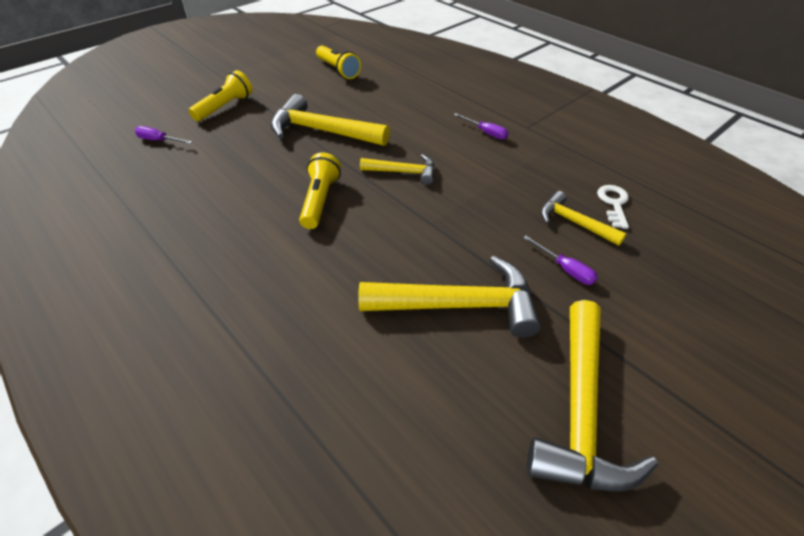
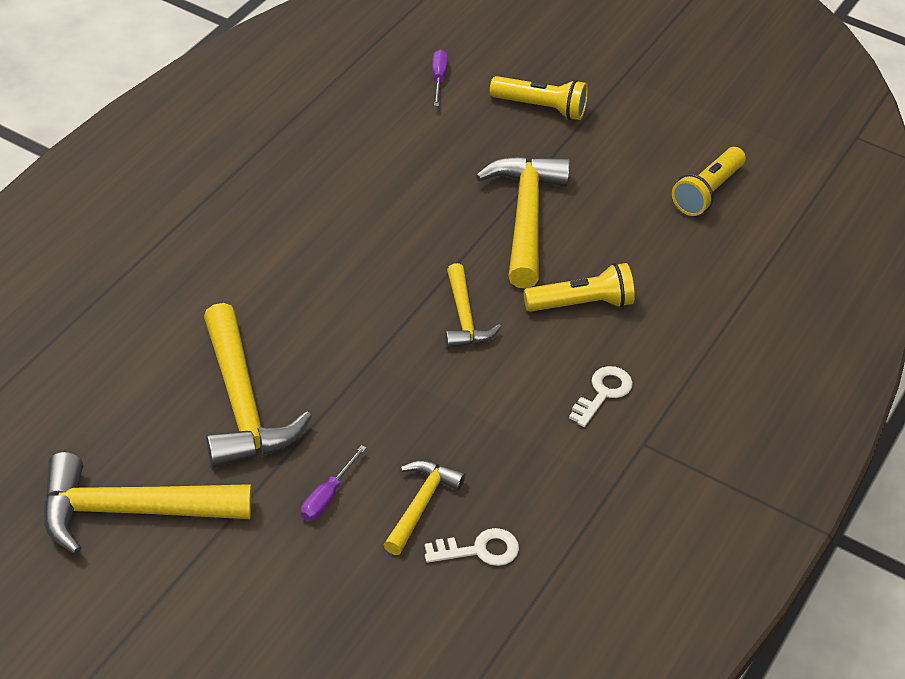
camera: 70 degrees right, 0 degrees up
yellow flashlight [299,152,341,229] -> yellow flashlight moved to [524,263,635,312]
purple screwdriver [454,113,508,140] -> white key [569,366,633,427]

